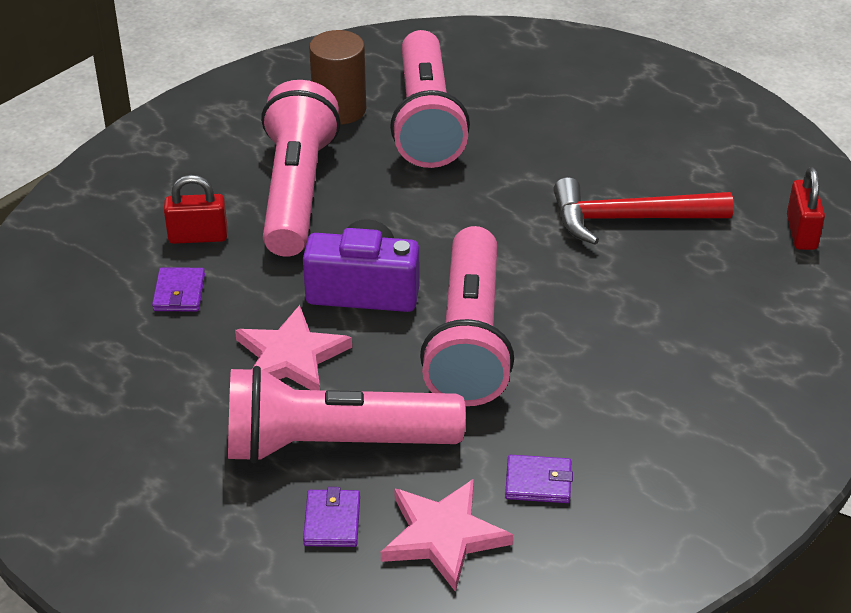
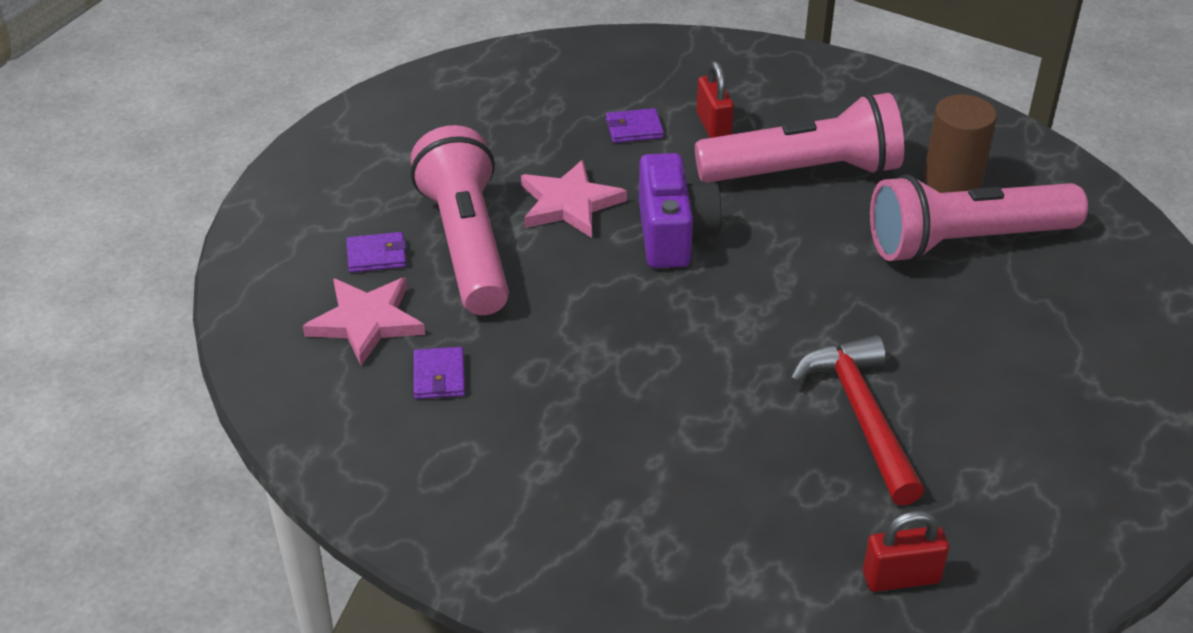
camera: 80 degrees right, 0 degrees up
pink flashlight [420,226,514,406] -> none

